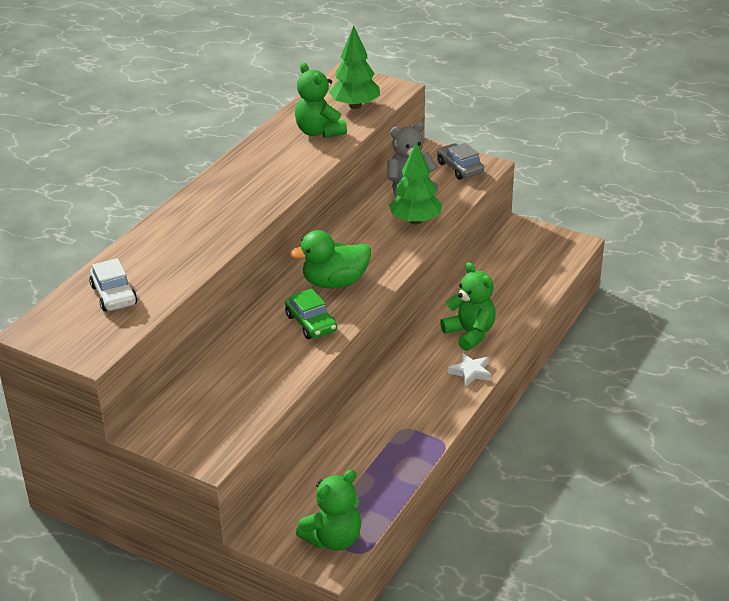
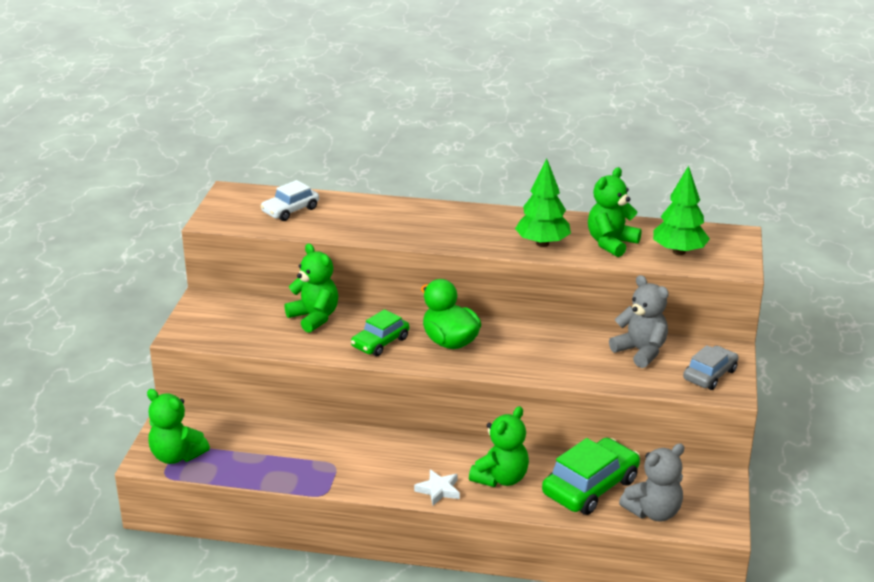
camera: 70 degrees right, 5 degrees down
green tree [389,142,442,225] -> green tree moved to [515,158,571,247]
none -> green teddy bear [284,243,338,333]
none -> green car [542,437,640,515]
none -> grey teddy bear [619,443,684,522]

